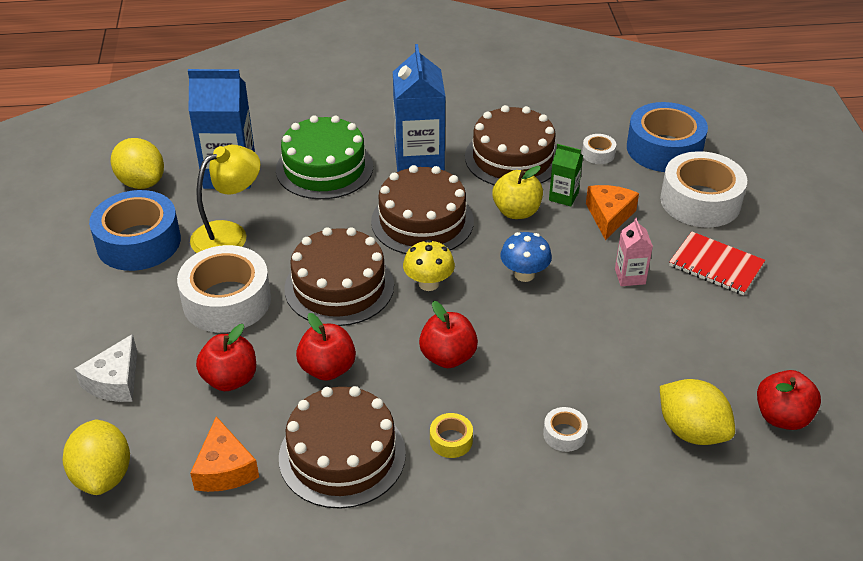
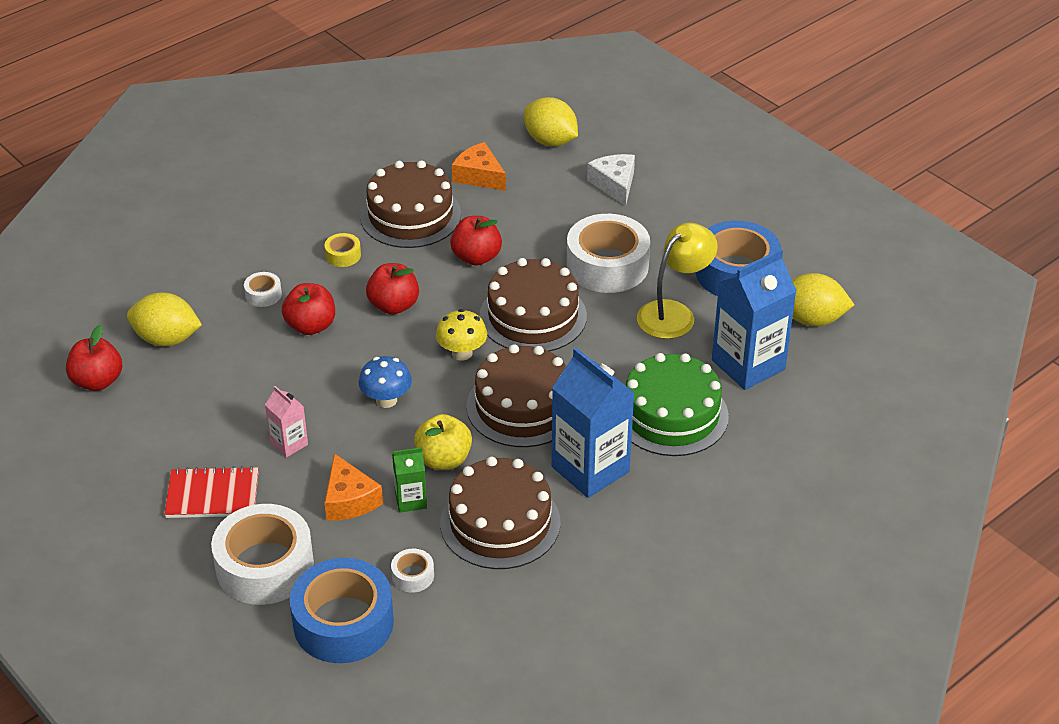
camera: 145 degrees right, 0 degrees up
yellow lamp [190,145,261,253] -> yellow lamp turned 150 degrees counterclockwise [637,223,718,339]
red apple [196,324,256,391] -> red apple moved to [282,283,335,335]

